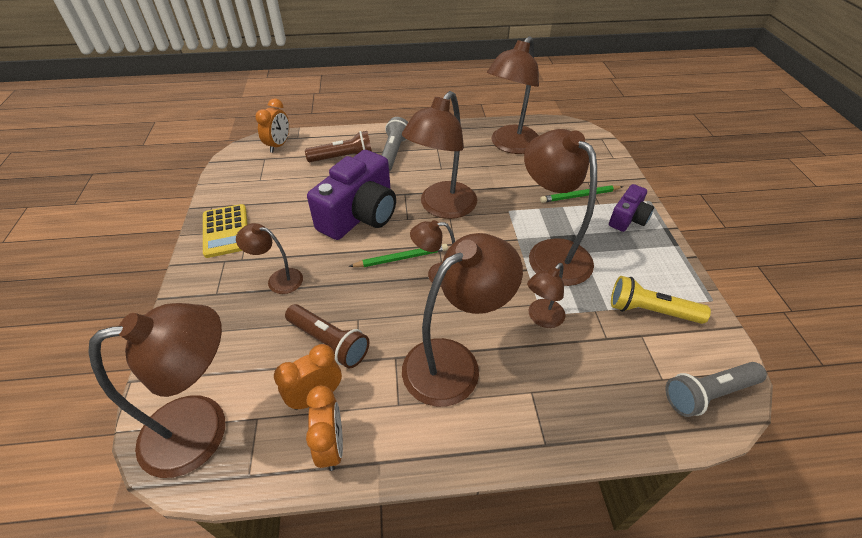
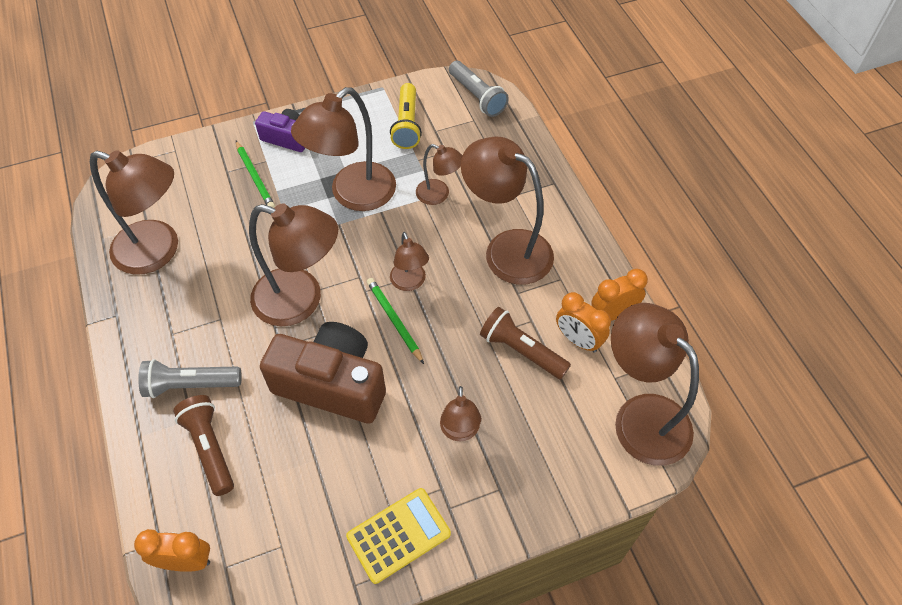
camera: 105 degrees left, 10 degrees up
brown flashlight [285,304,369,369] -> brown flashlight turned 75 degrees counterclockwise [480,307,571,379]
purple camera [307,150,396,240] -> brown camera [260,322,386,424]

